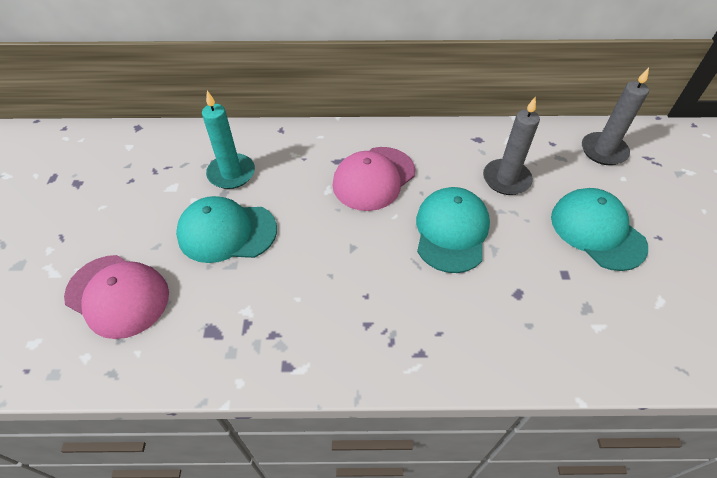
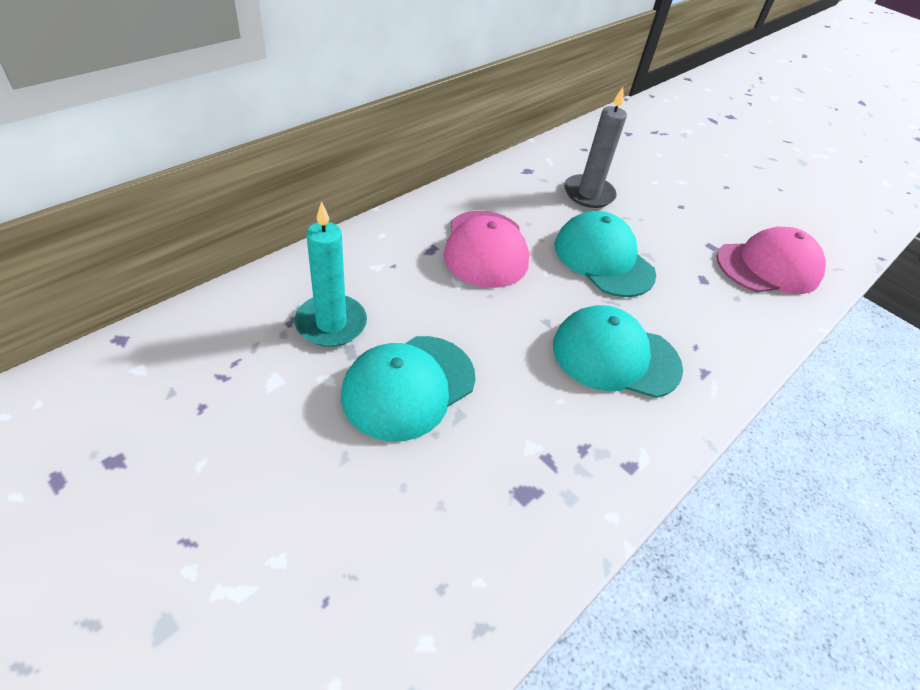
camera: 50 degrees left, 5 degrees down
pink cap [64,255,169,339] -> pink cap moved to [717,227,826,294]
turquoise cap [551,188,648,271] -> turquoise cap moved to [553,305,683,398]
grey candle [582,68,649,165] -> none

